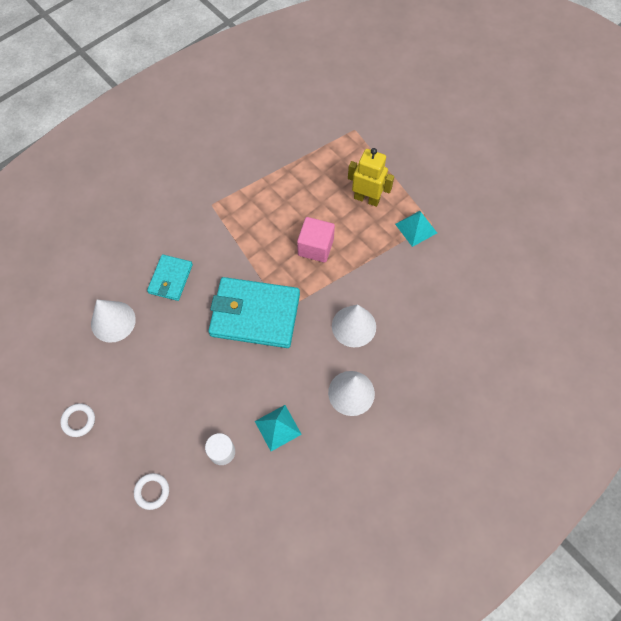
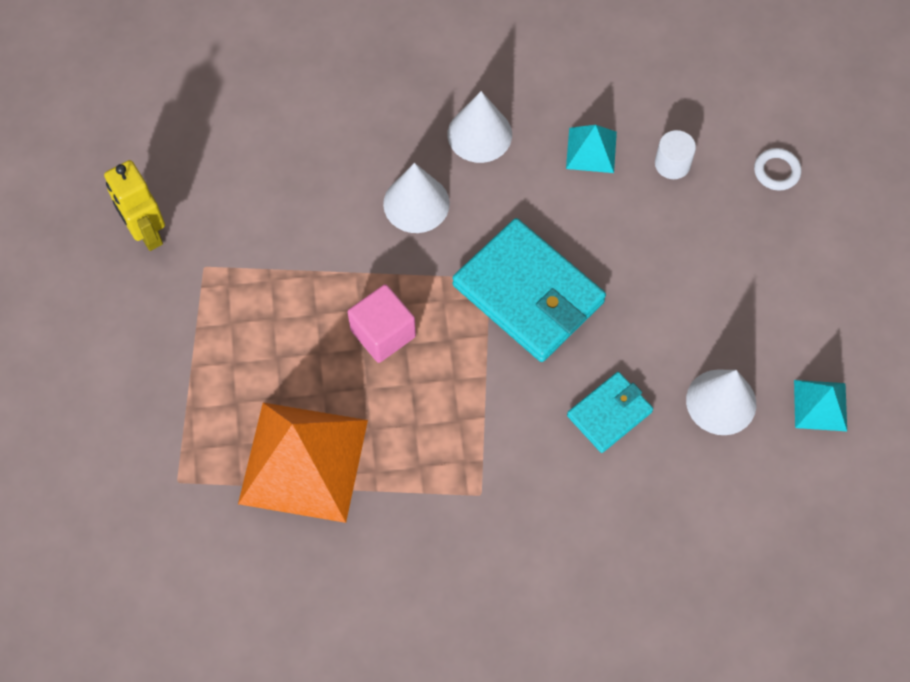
camera: 145 degrees left, 0 degrees up
white ring [60,403,95,437] -> none
yellow robot [348,148,394,207] -> yellow robot moved to [104,160,165,251]
turquoise pyramid [395,211,437,247] -> turquoise pyramid moved to [794,380,847,431]
none -> orange pyramid [238,403,368,523]

